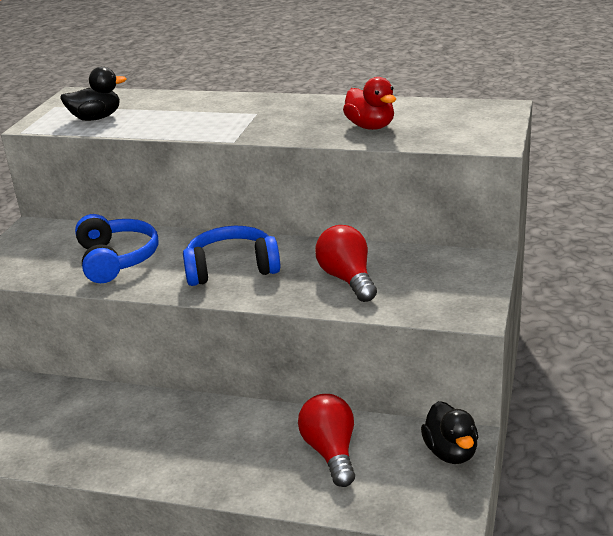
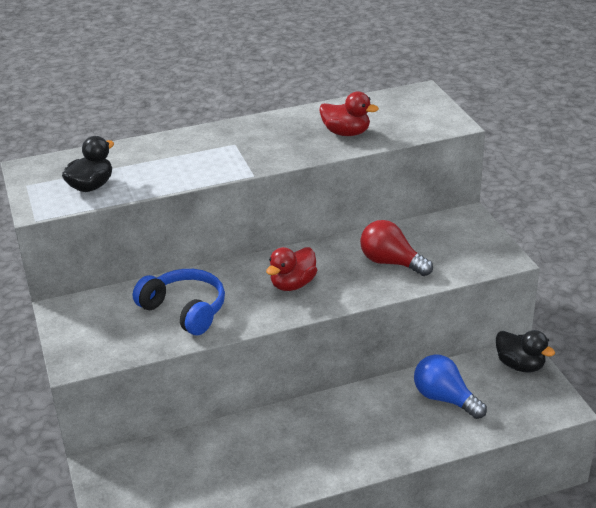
camera: 35 degrees left, 5 degrees up
blue headphones [183,226,280,286] -> red duck [266,247,317,291]
red light bulb [298,394,355,487] -> blue light bulb [414,354,487,419]

